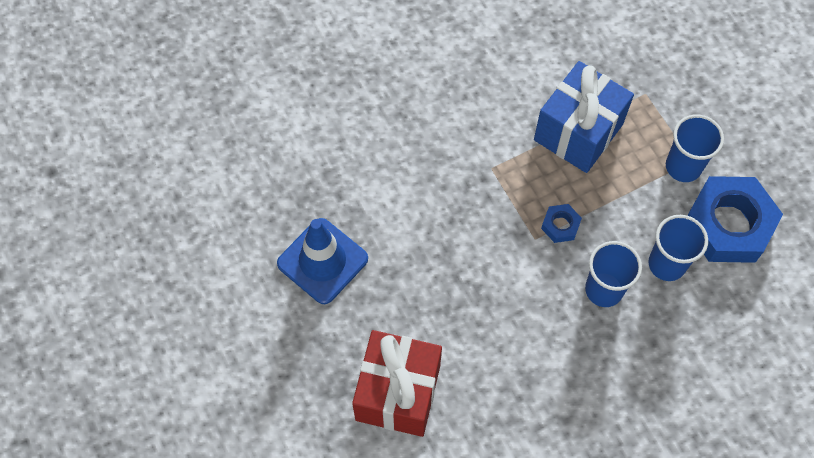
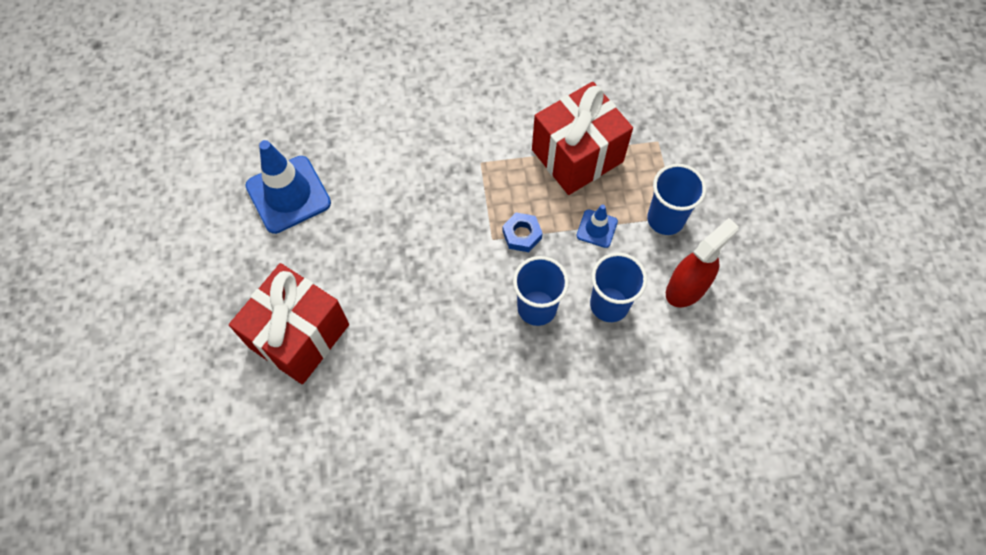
camera: 20 degrees right, 0 degrees up
blue gift [534,61,634,173] -> red gift [532,82,633,195]
blue nut [687,176,783,263] -> red spray bottle [666,218,739,307]
none -> blue traffic cone [577,205,618,248]

